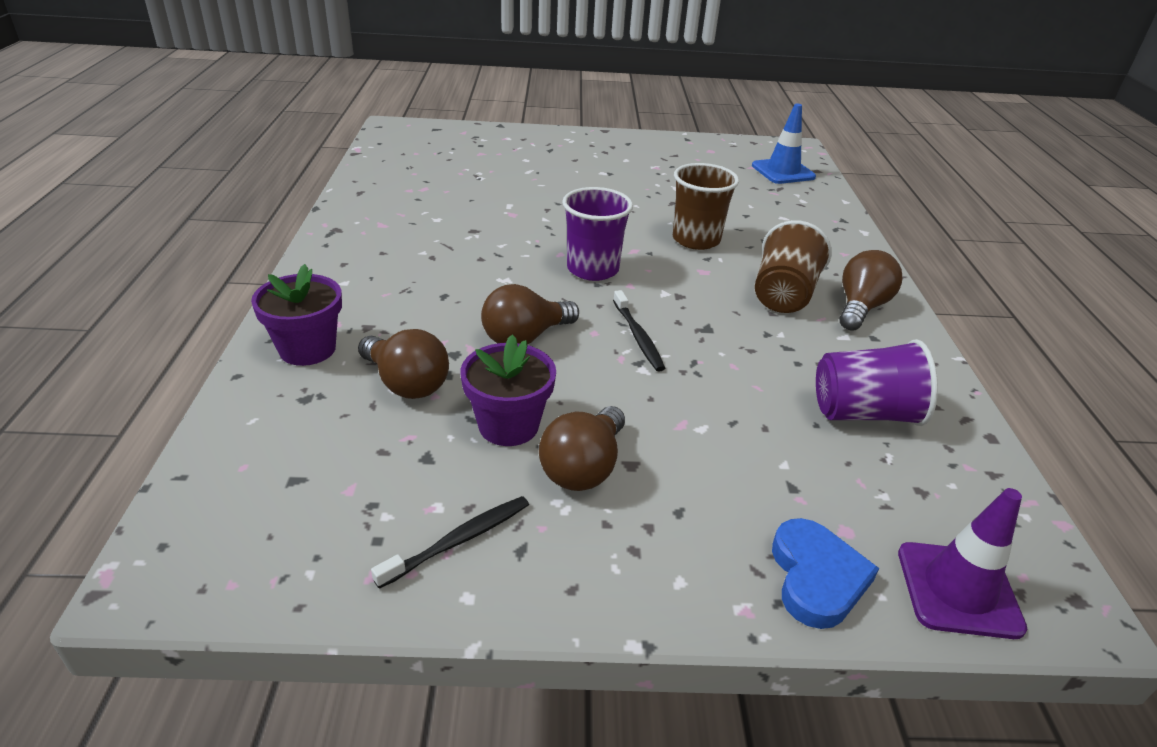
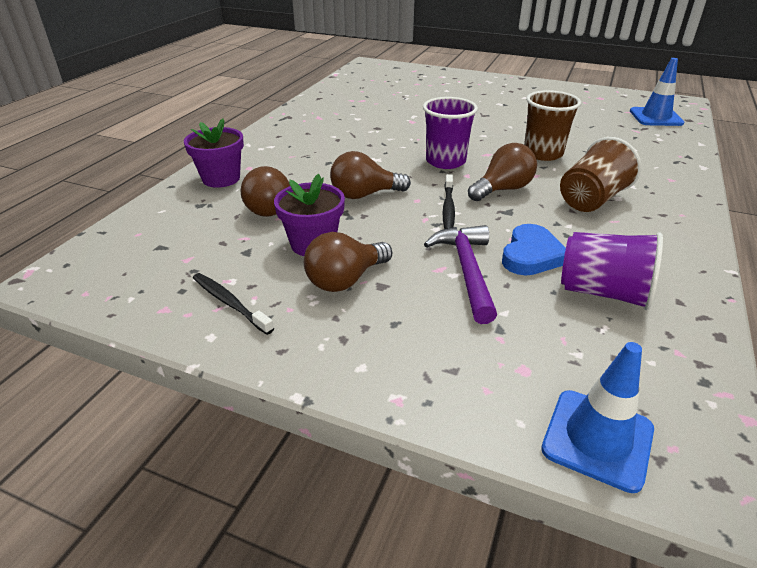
camera: 25 degrees right, 0 degrees up
black toothbrush [371,496,529,589] -> black toothbrush turned 120 degrees counterclockwise [193,273,274,335]
blue heart [772,518,879,629] -> blue heart moved to [502,224,566,275]
brown light bulb [840,250,903,331] -> brown light bulb moved to [468,143,537,201]
purple traffic cone [898,488,1027,639] -> blue traffic cone [541,342,654,493]
none -> purple hammer [424,225,497,324]

